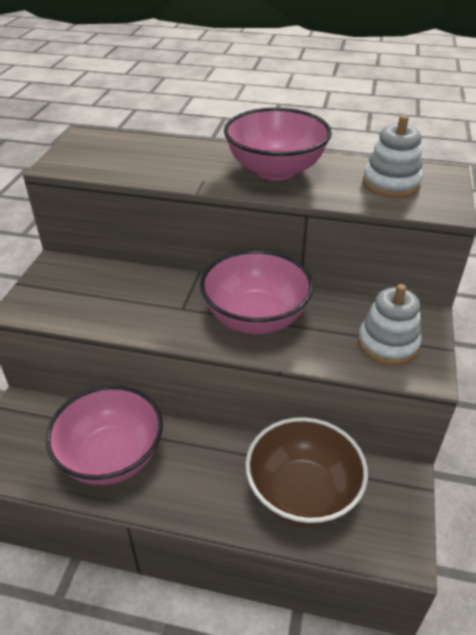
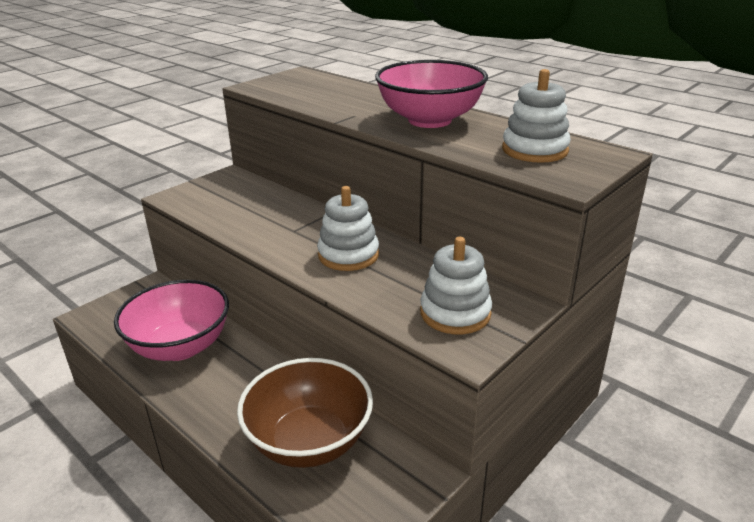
camera: 30 degrees right, 10 degrees down
pink bowl [200,250,314,334] -> white stacking toy [317,186,379,271]

